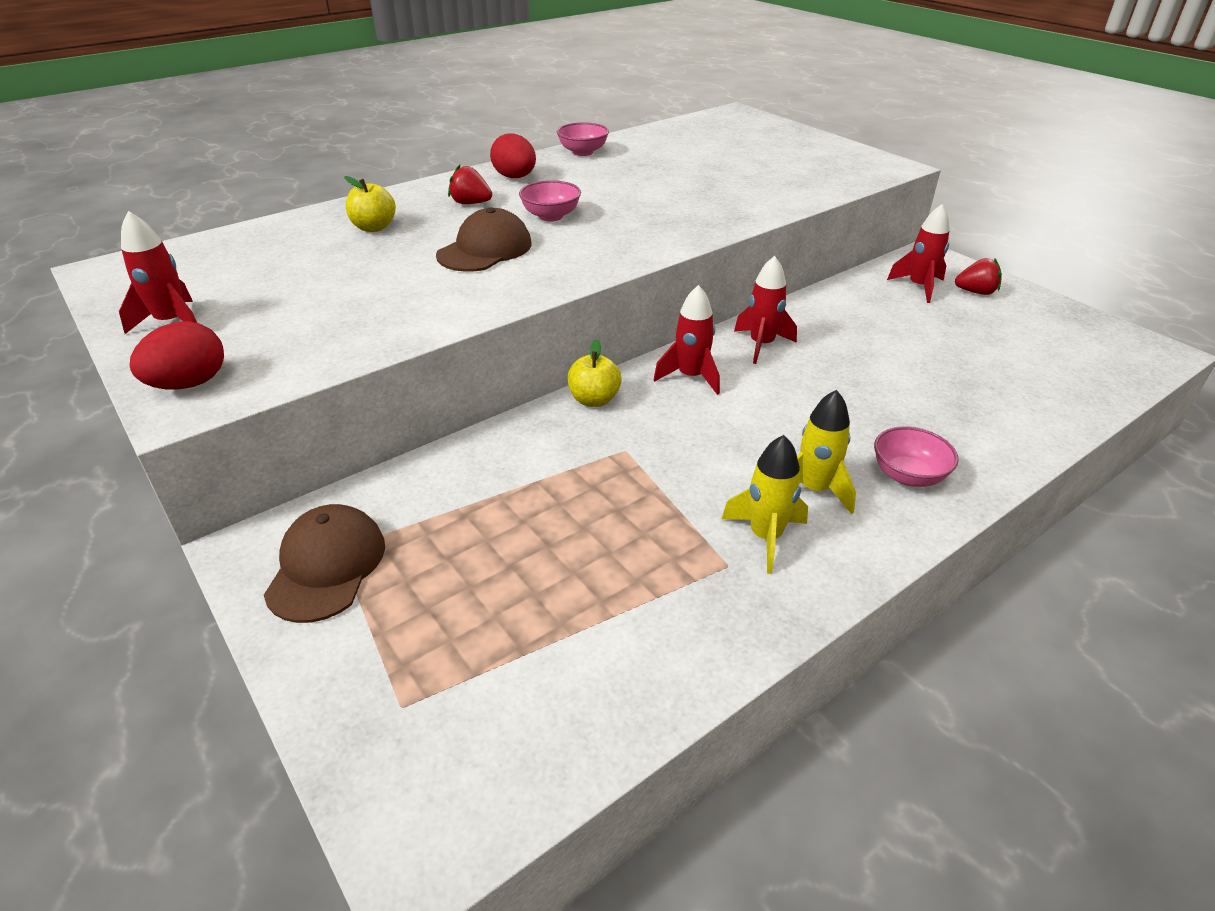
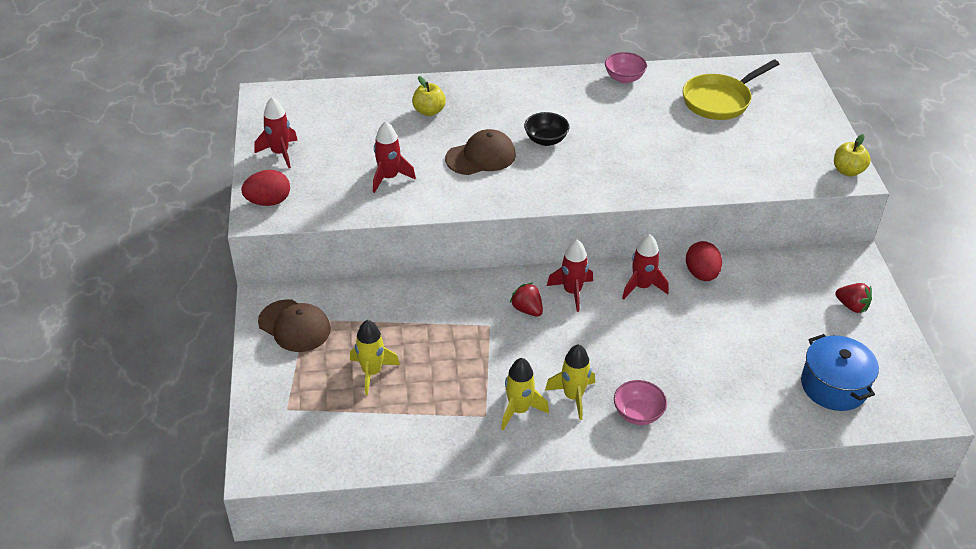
camera: 30 degrees right, 5 degrees up
brown cap [264,504,385,623] -> brown cap turned 90 degrees clockwise [258,299,331,352]
red strawberry [448,165,492,204] -> red strawberry moved to [510,283,543,317]
red egg [490,133,536,178] -> red egg moved to [686,241,722,281]
pink bowl [519,180,581,221] -> black bowl [524,112,570,146]
yellow apple [567,339,622,407] -> yellow apple moved to [834,134,871,177]
red rocket [887,204,950,303] -> red rocket moved to [373,121,416,193]
none -> yellow rocket [350,320,400,395]
none -> yellow pan [683,60,779,120]
none -> blue pot [801,334,879,411]

